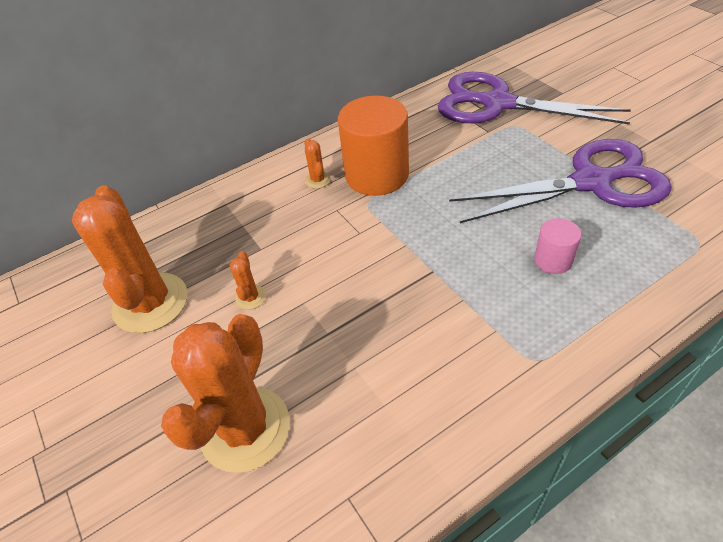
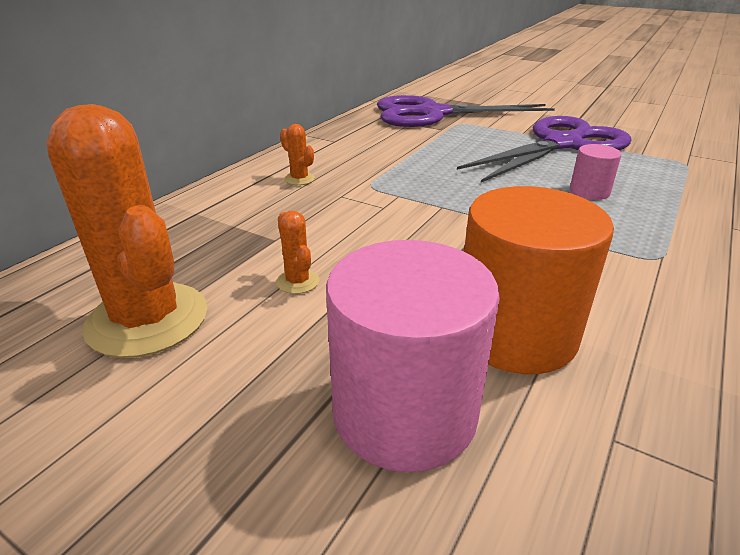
camera: 30 degrees left, 15 degrees down
orange cactus [161,314,290,473] -> pink cylinder [326,240,500,472]
orange cylinder [338,96,409,196] -> orange cylinder moved to [464,186,614,374]

